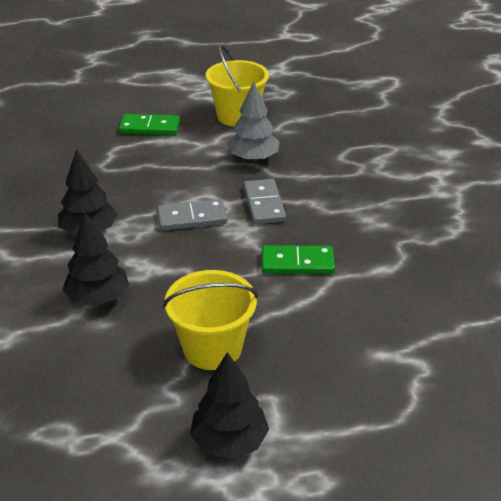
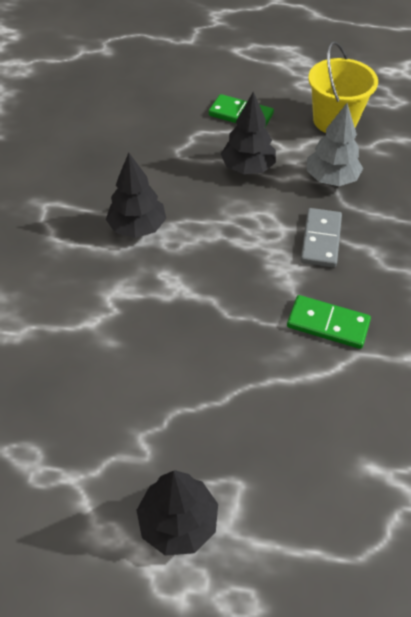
camera: 20 degrees right, 15 degrees up
black tree [62,213,129,306] -> black tree moved to [221,92,276,174]
grey domino [157,199,227,230] -> none
yellow bucket [163,270,258,370] -> none

